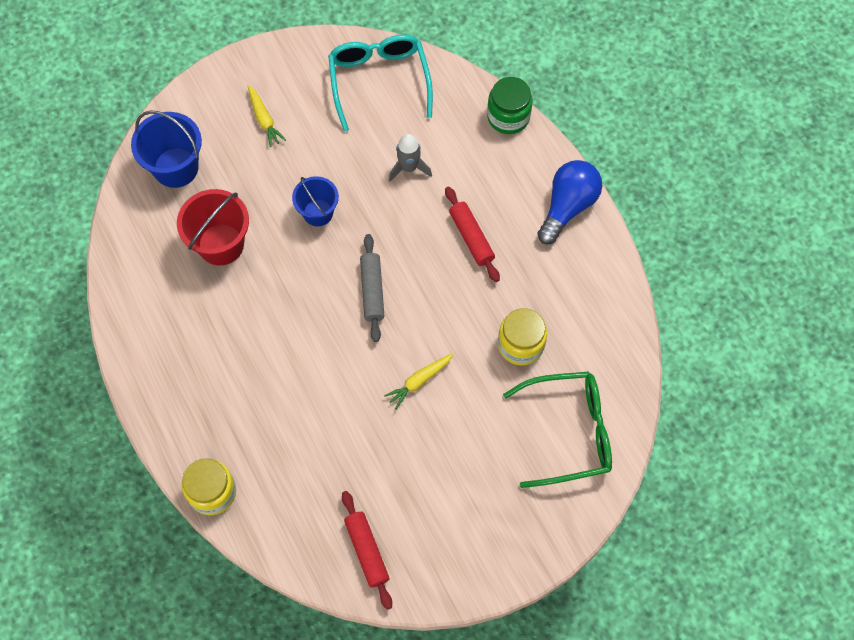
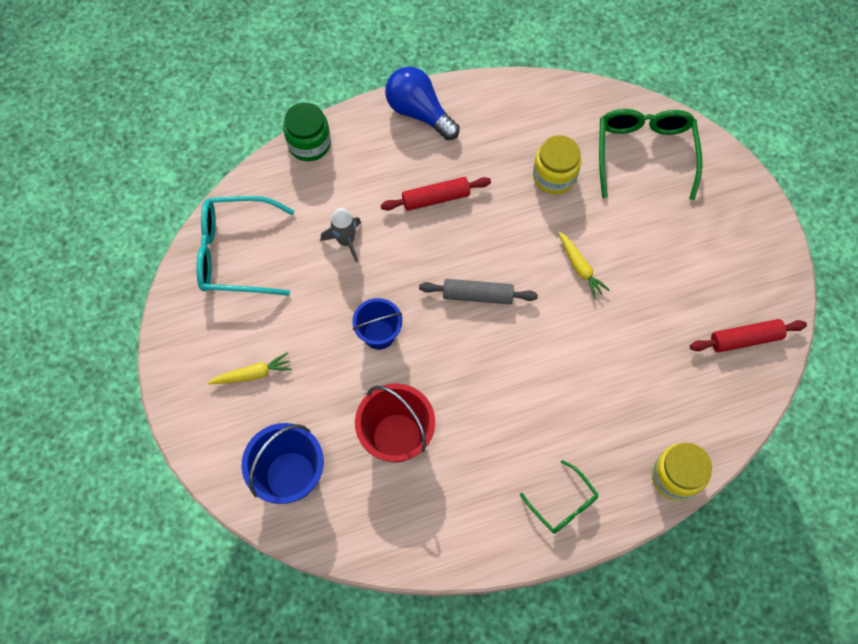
camera: 80 degrees left, 0 degrees up
none -> green glasses [520,460,599,534]

